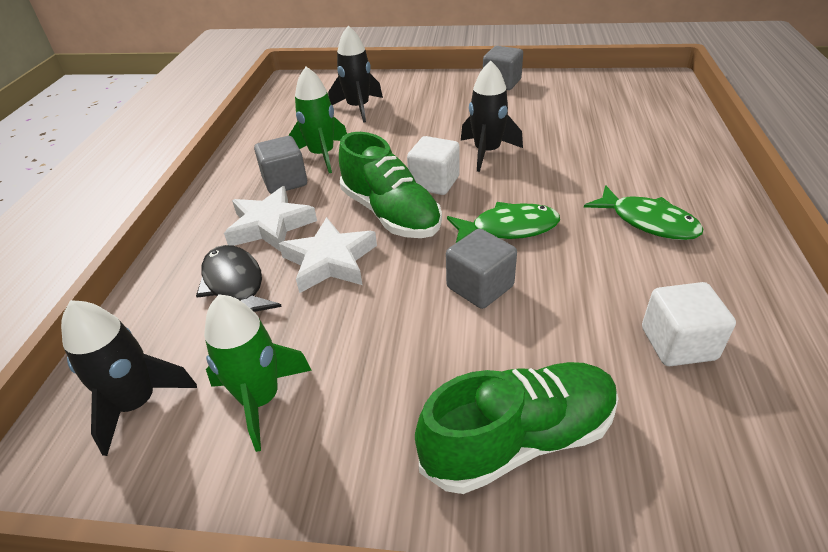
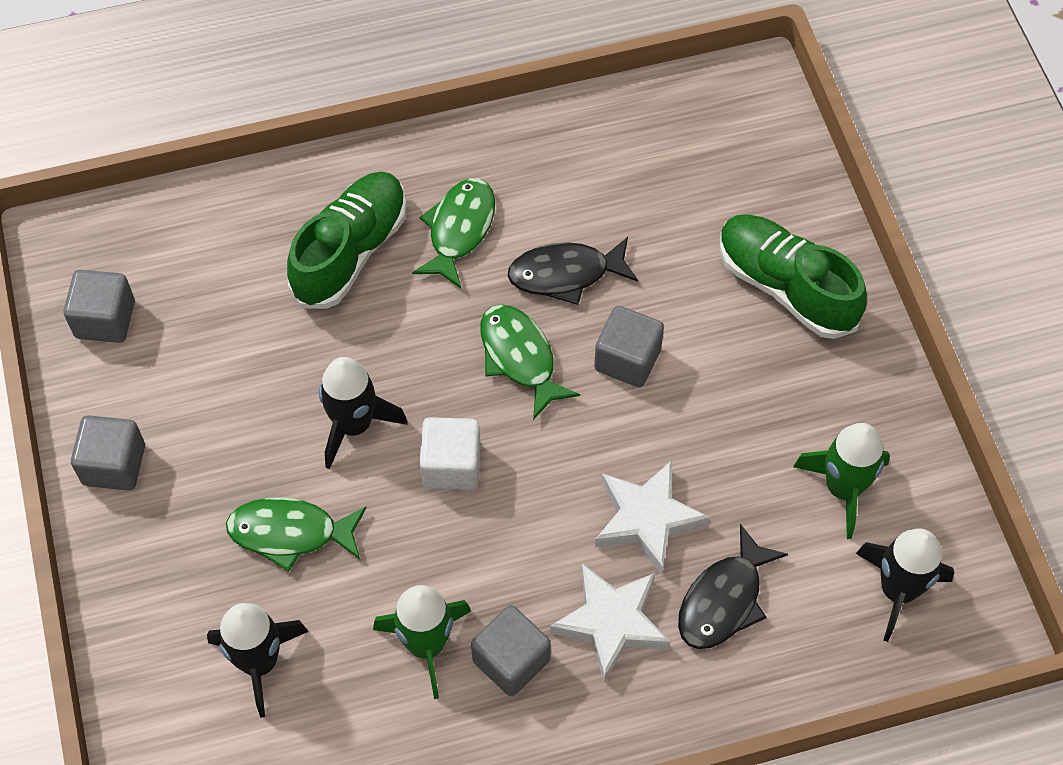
camera: 115 degrees left, 20 degrees up
green shoe [339,132,442,238] -> green shoe moved to [287,172,407,309]
white cube [642,282,736,366] -> none
none -> grey cube [63,270,135,343]
none -> green fish [226,497,366,572]
none -> black fish [508,237,638,305]

